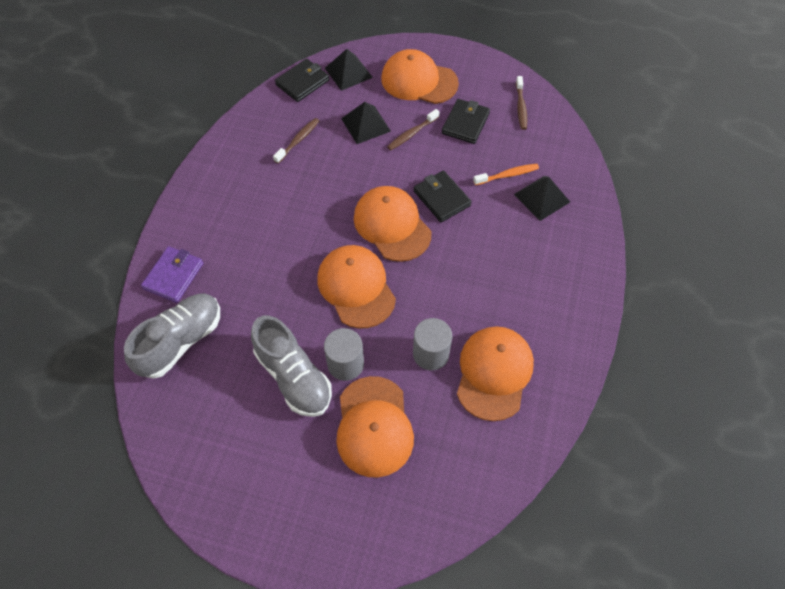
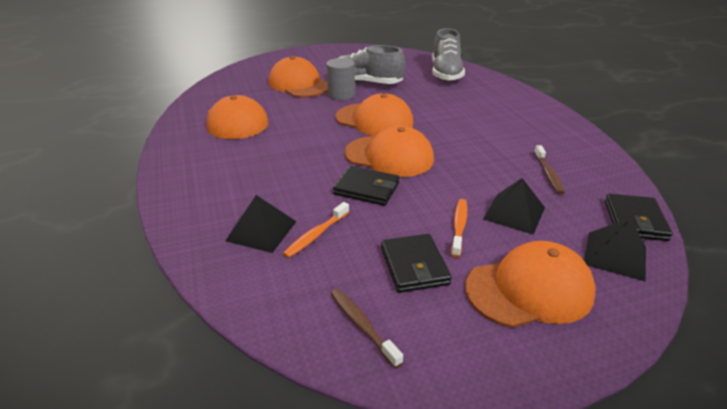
camera: 145 degrees right, 25 degrees down
purple wallet [141,246,203,303] -> none
brown toothbrush [387,109,440,150] -> orange toothbrush [451,199,467,258]
grey cylinder [413,318,452,370] -> none

